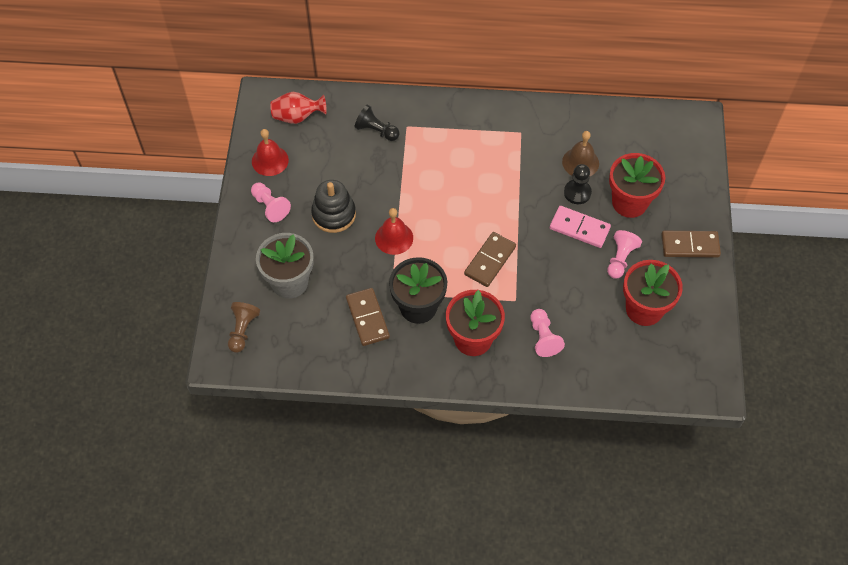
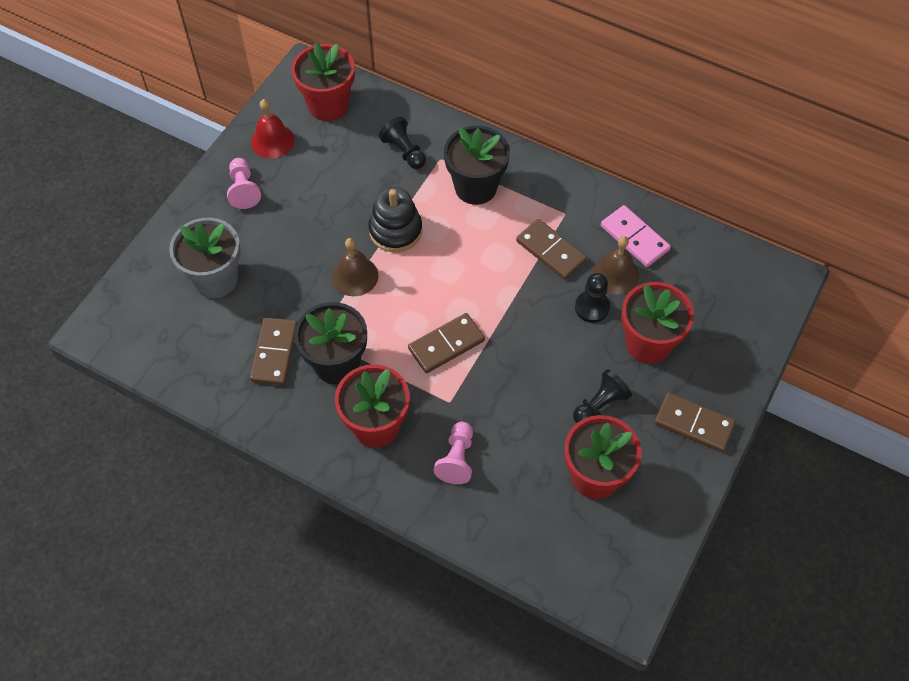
camera: 25 degrees right, 0 degrees up
brown pawn [228,302,260,353] -> none
red vase [270,92,327,124] -> red flower pot [291,43,355,121]
black stacking toy [311,180,356,233] -> black stacking toy moved to [368,187,422,252]
red bell [375,208,413,255] -> brown bell [332,238,378,296]
pink domino [550,206,611,248] -> pink domino moved to [601,205,671,267]
pink pawn [607,230,642,279] -> black pawn [573,369,632,423]
none -> black flower pot [444,126,510,205]
none -> brown domino [516,219,587,280]

